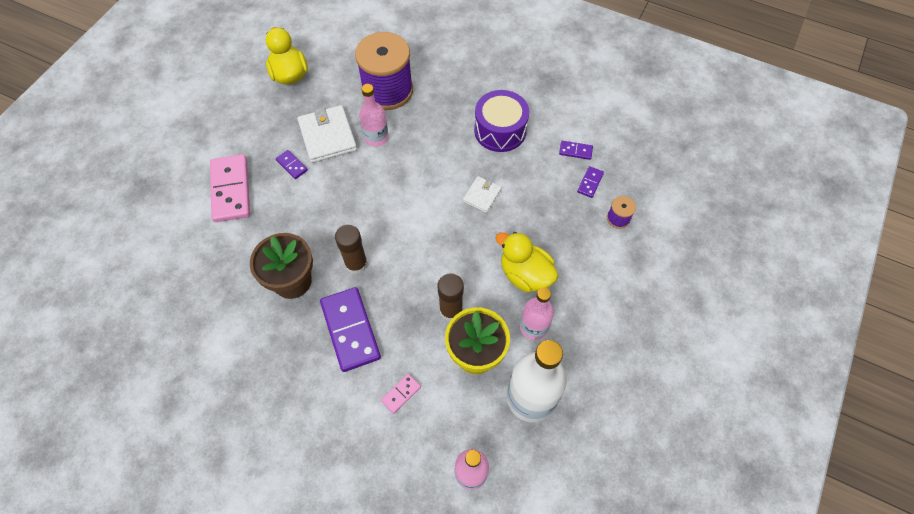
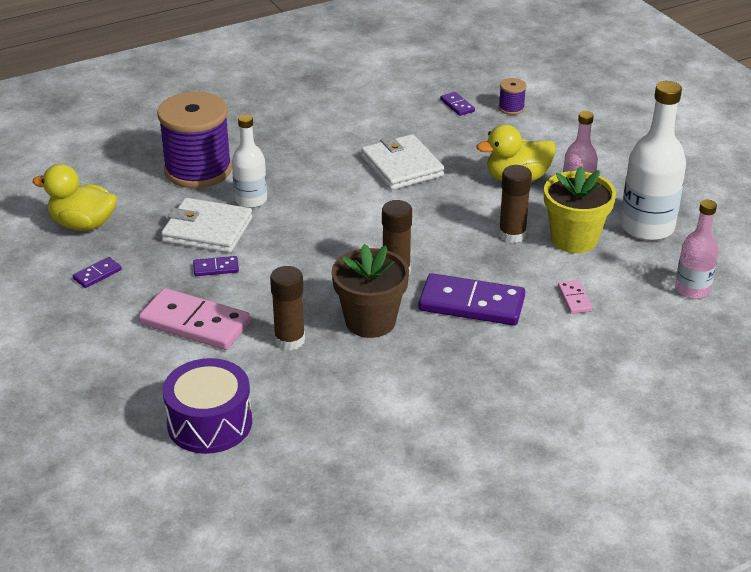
camera: 55 degrees left, 25 degrees down
pink bottle [359,84,389,147] -> white bottle [232,114,267,208]
white wallet [463,176,502,213] -> white wallet [361,134,444,190], size x1.79
purple drum [474,90,529,152] -> purple drum moved to [162,358,252,454]
purple domino [559,141,593,160] -> purple domino moved to [73,257,122,288]
none -> brown glue stick [270,266,305,350]

